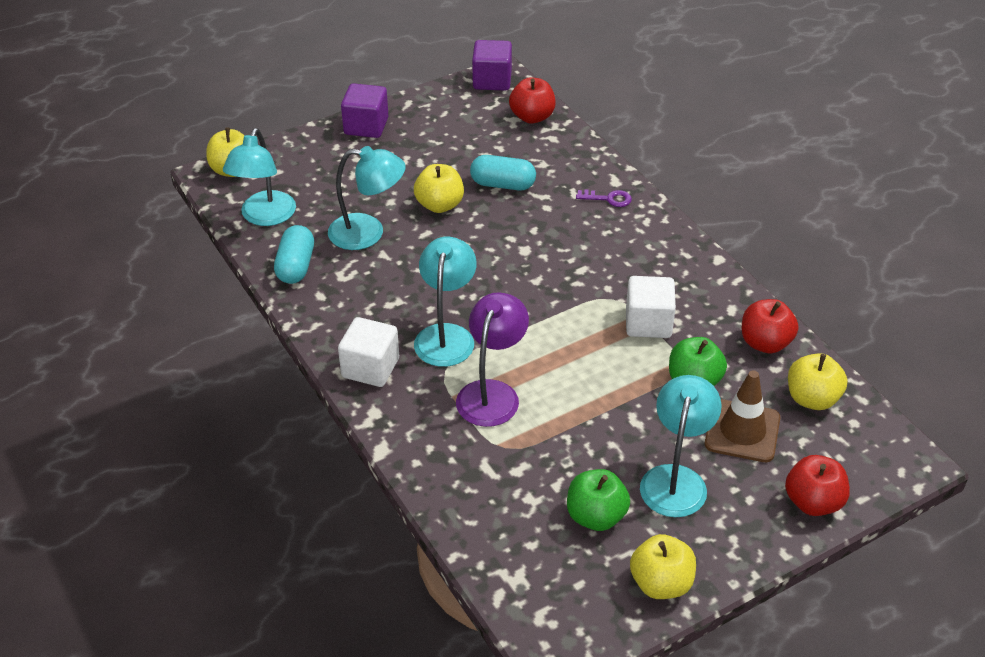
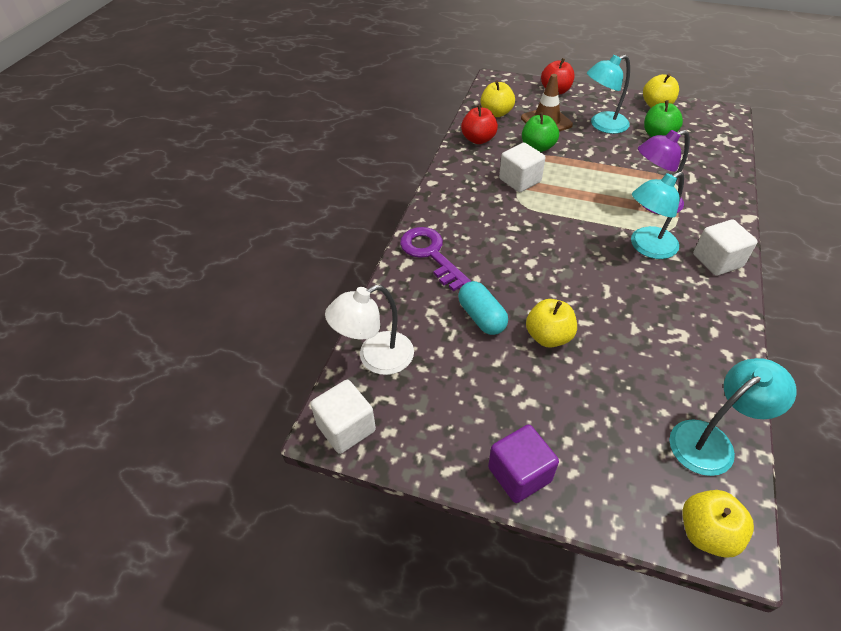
camera: 130 degrees left, 5 degrees up
turquoise capsule [274,225,314,284] -> none
turquoise lamp [328,146,406,250] -> none
purple cube [472,40,512,91] -> white cube [310,380,376,454]
red apple [509,77,556,124] -> white lamp [325,285,414,375]
purple key [576,189,632,207] -> purple key [400,227,471,292], size x1.97

